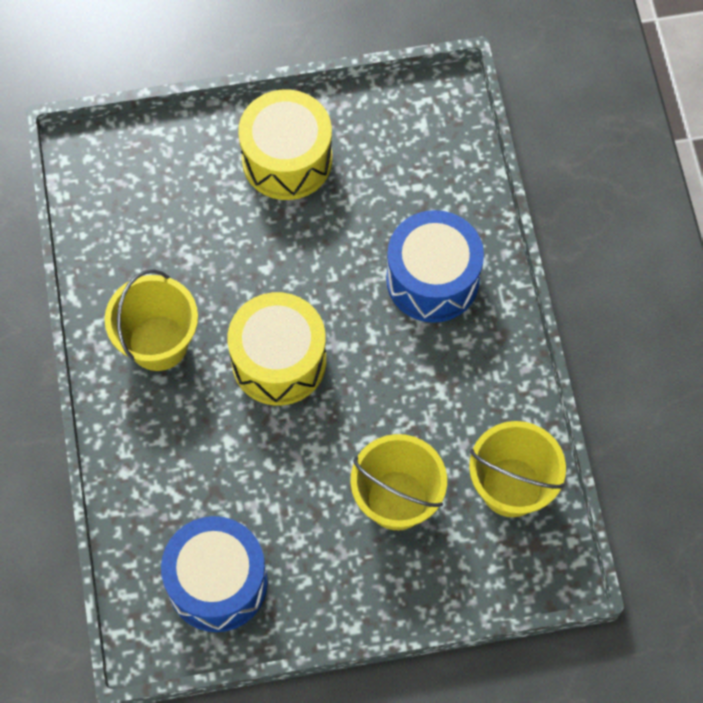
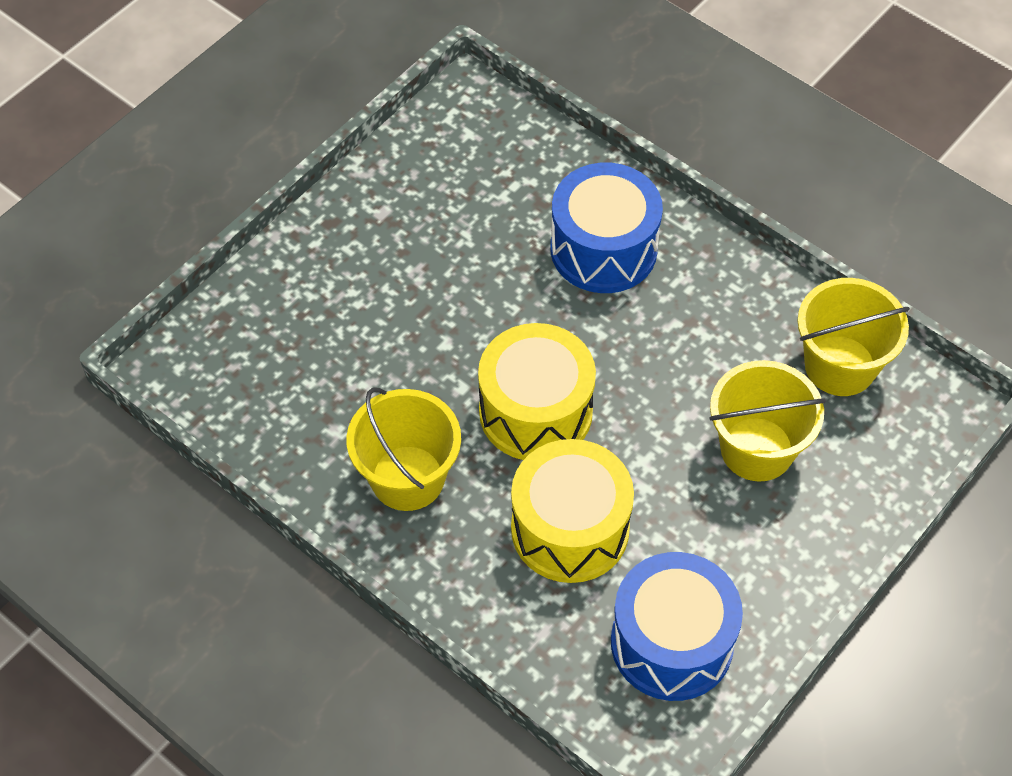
camera: 40 degrees left, 10 degrees down
yellow drum [238,89,332,200] -> yellow drum moved to [511,439,634,583]

